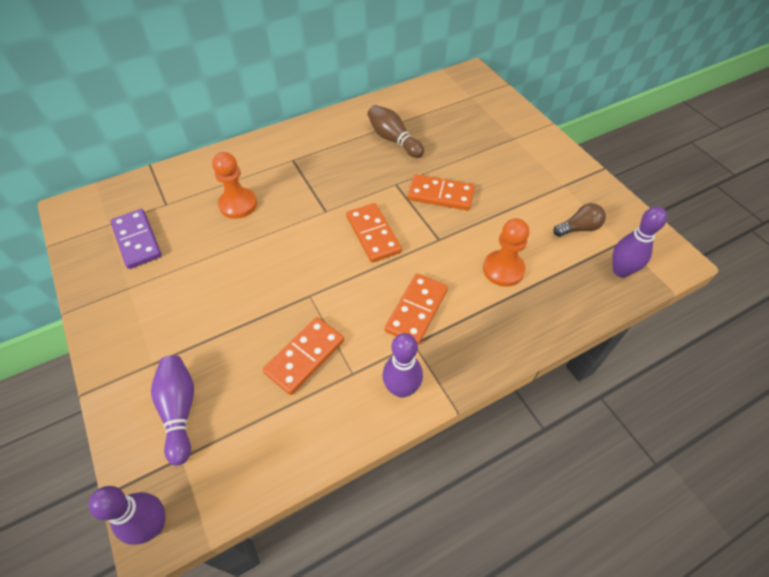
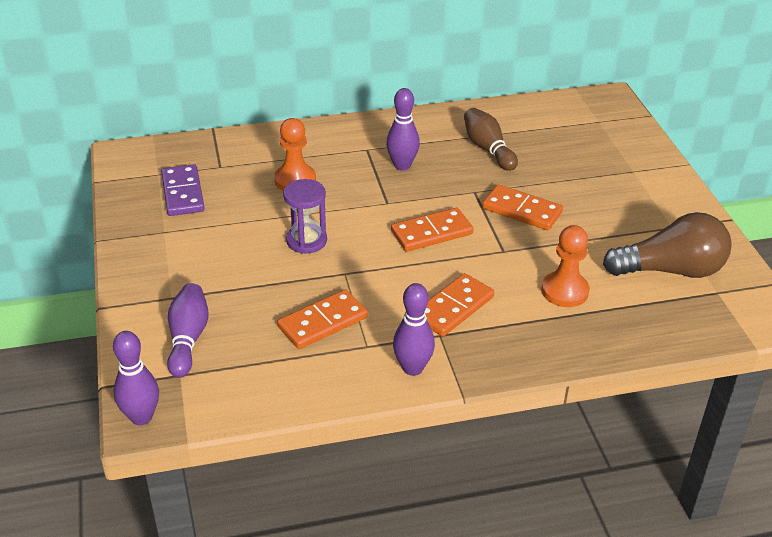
camera: 15 degrees right, 15 degrees down
orange domino [346,203,402,262] -> orange domino turned 75 degrees clockwise [391,208,473,252]
brown light bulb [553,203,606,237] -> brown light bulb [603,212,732,278], size x1.99
purple bowling pin [612,207,667,277] -> purple bowling pin moved to [386,88,420,170]
none -> purple hourglass [283,179,327,254]

